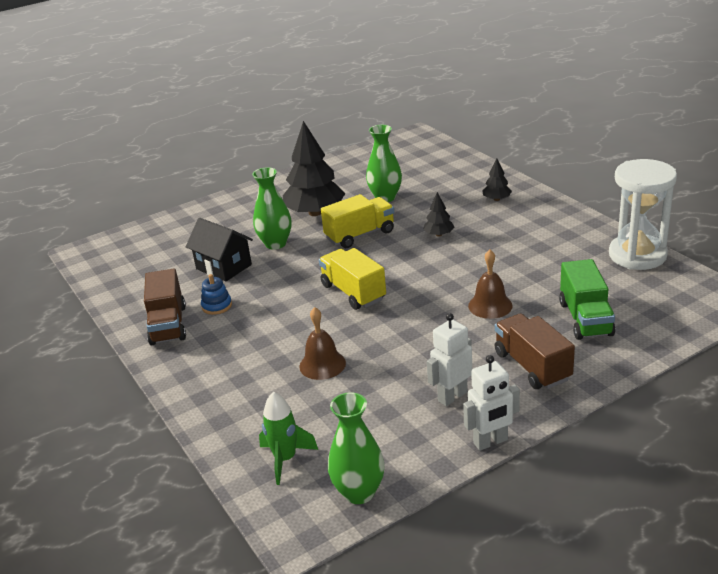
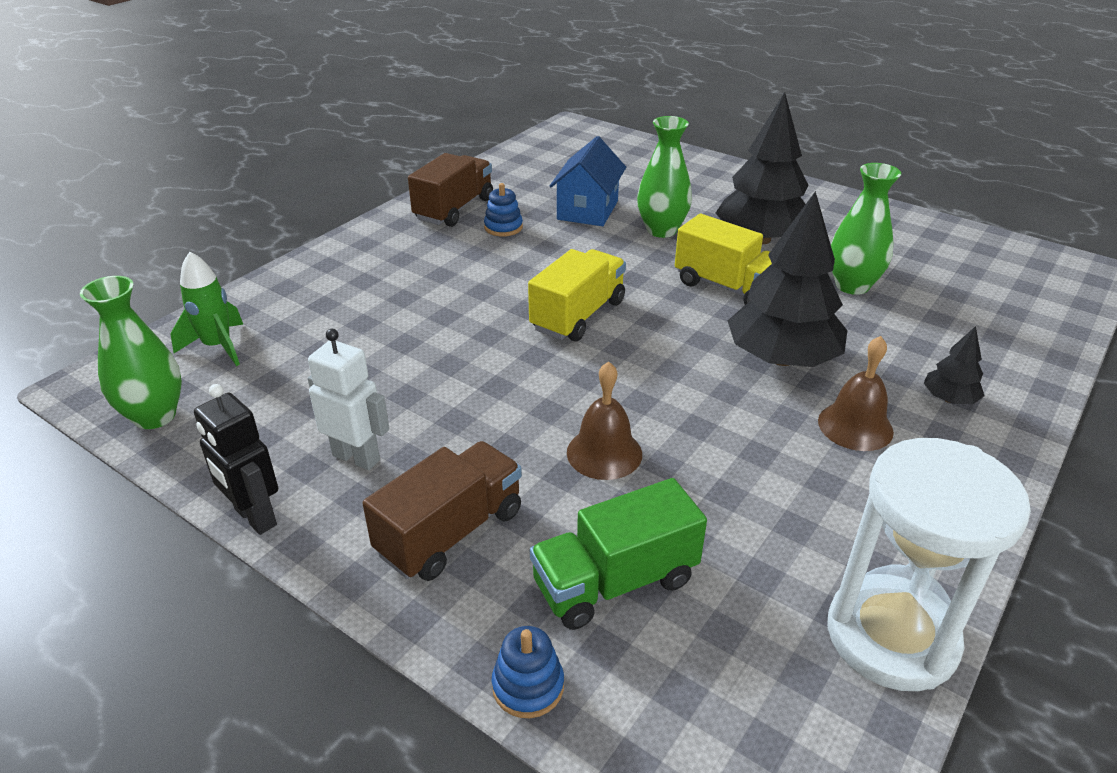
camera: 65 degrees right, 5 degrees up
brown truck [144,268,186,345] -> brown truck turned 150 degrees clockwise [408,153,493,227]
black house [186,218,253,282] -> blue house [550,136,626,226]
brown bell [299,307,346,380] -> brown bell moved to [818,336,894,451]
black tree [423,192,454,236] -> black tree [728,191,847,367], size x2.17
white robot [463,355,520,451] -> black robot [194,384,278,535]
none -> blue stacking toy [492,626,564,718]

